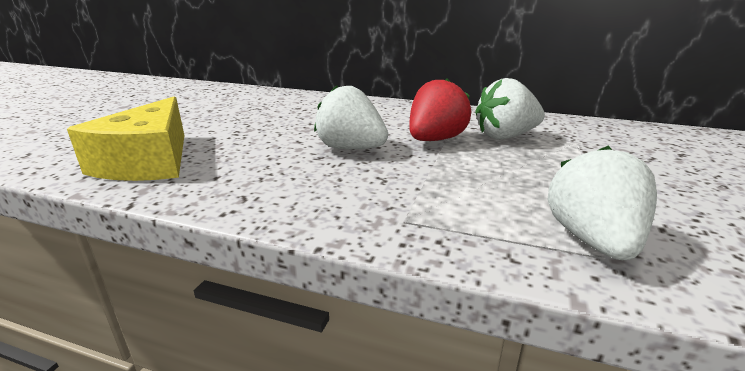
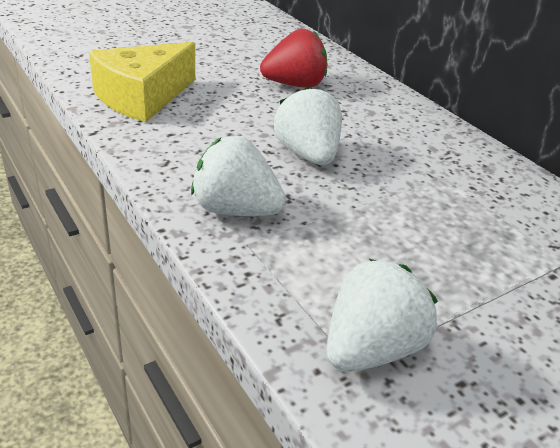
camera: 35 degrees right, 10 degrees up
red strawberry [409,78,471,141] -> red strawberry moved to [260,29,327,88]
white strawberry [475,78,545,140] -> white strawberry moved to [191,136,286,216]

